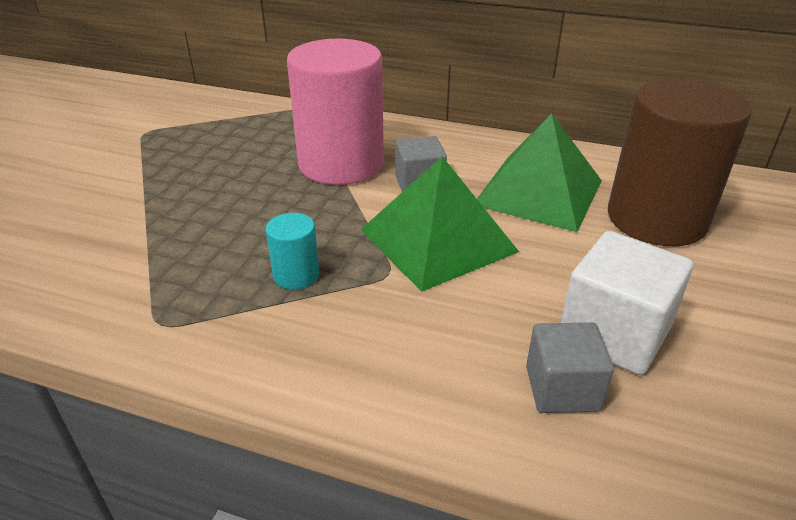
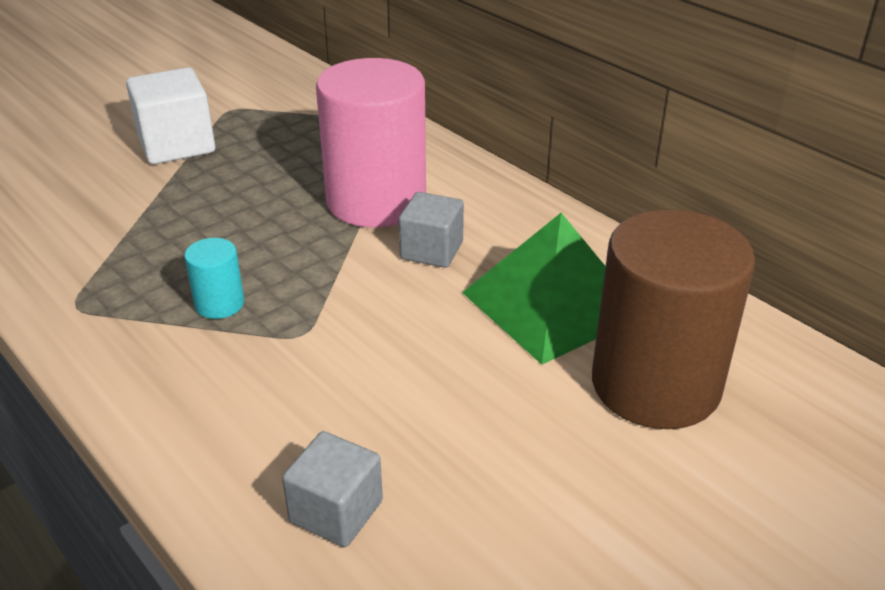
camera: 30 degrees right, 0 degrees up
green pyramid [361,156,519,292] -> none
white cube [561,231,693,375] -> white cube moved to [126,67,215,164]

